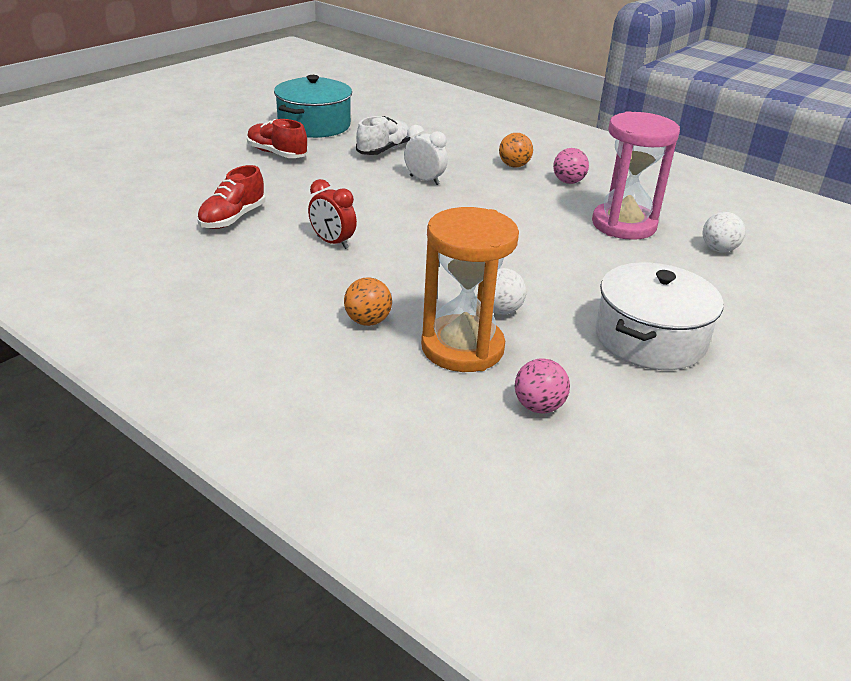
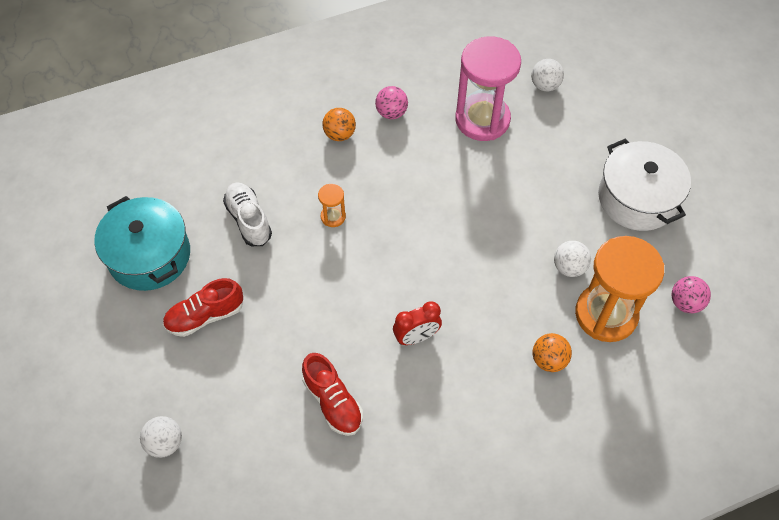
camera: 60 degrees left, 25 degrees up
white clock [404,125,448,185] -> orange hourglass [318,184,346,227]
none -> white ball [140,416,182,458]

